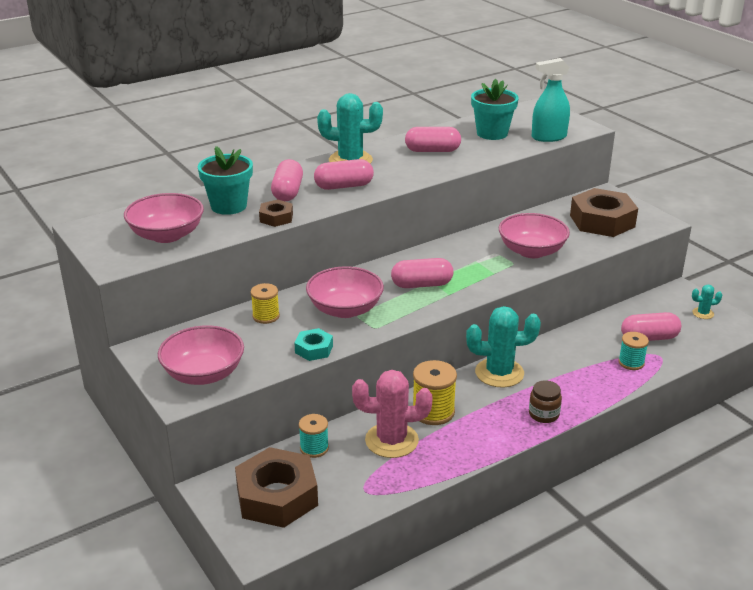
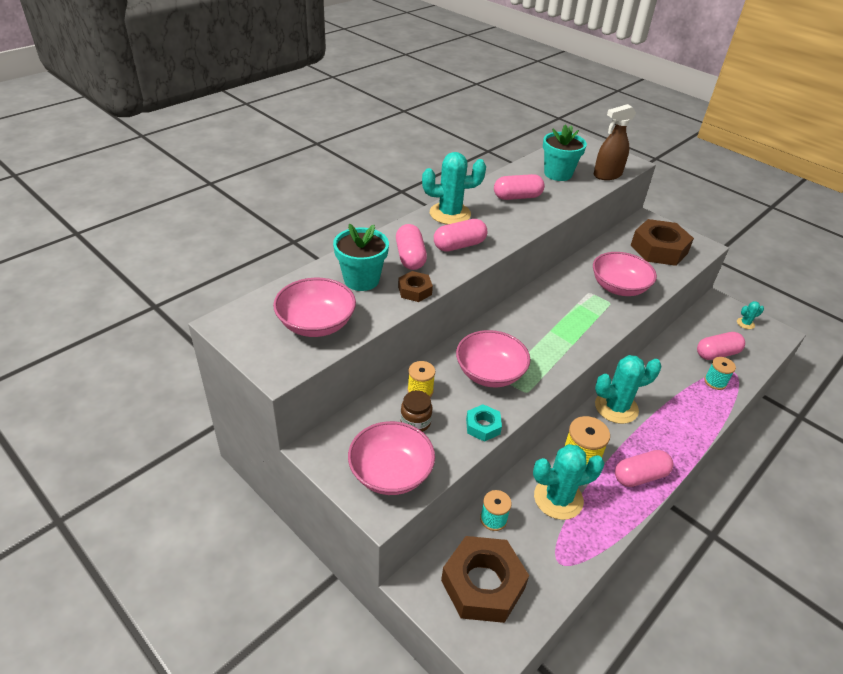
camera: 15 degrees left, 10 degrees up
pink cactus [352,370,433,458] -> turquoise cactus [533,444,604,520]
pink capsule [391,258,453,288] -> pink capsule moved to [615,450,673,487]
brown jar [529,380,562,423] -> brown jar moved to [401,391,432,432]
turquoise spray bottle [532,58,570,142] -> brown spray bottle [594,104,636,180]

